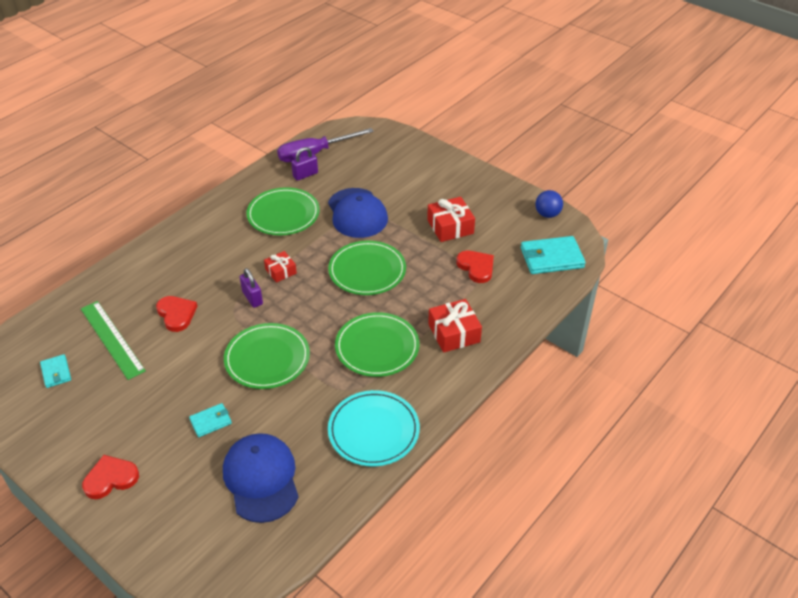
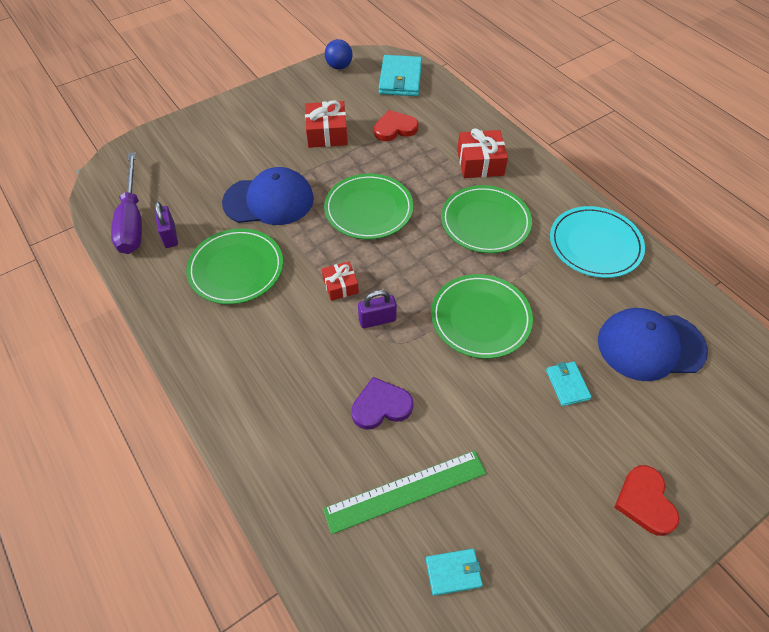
camera: 75 degrees left, 10 degrees up
red heart [156,296,197,332] -> purple heart [351,377,413,430]

